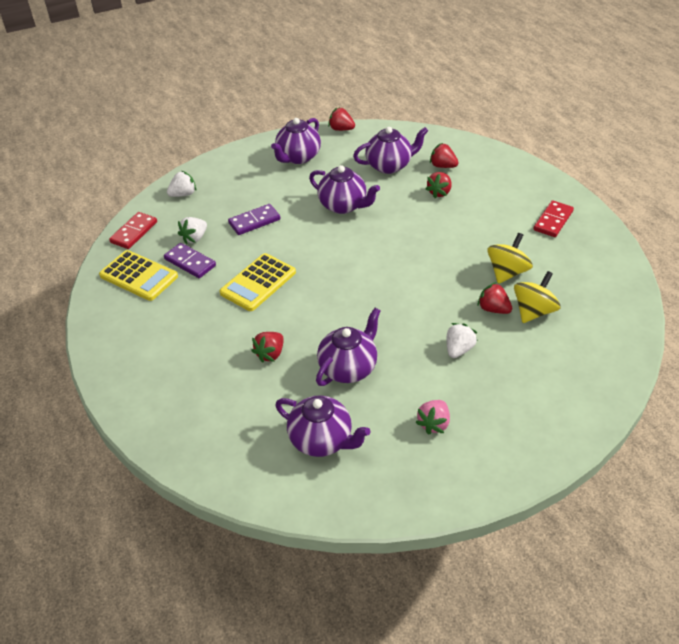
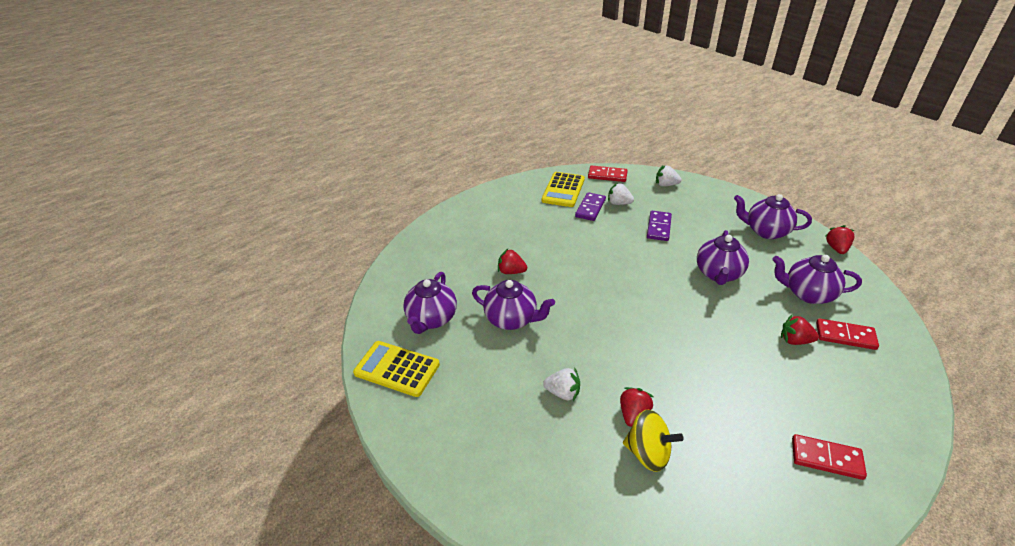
camera: 75 degrees right, 5 degrees down
white strawberry [167,171,196,197] -> white strawberry turned 150 degrees clockwise [656,165,681,186]
yellow calculator [220,253,296,311] -> yellow calculator moved to [353,341,440,397]
purple domino [228,204,280,235] -> purple domino turned 60 degrees clockwise [647,211,672,241]
purple teapot [353,127,428,174] -> purple teapot turned 135 degrees clockwise [772,255,862,304]
pink strawberry [415,400,450,435] -> none
red strawberry [430,143,459,168] -> red domino [816,318,879,350]
yellow spinning top [487,233,533,284] -> none

